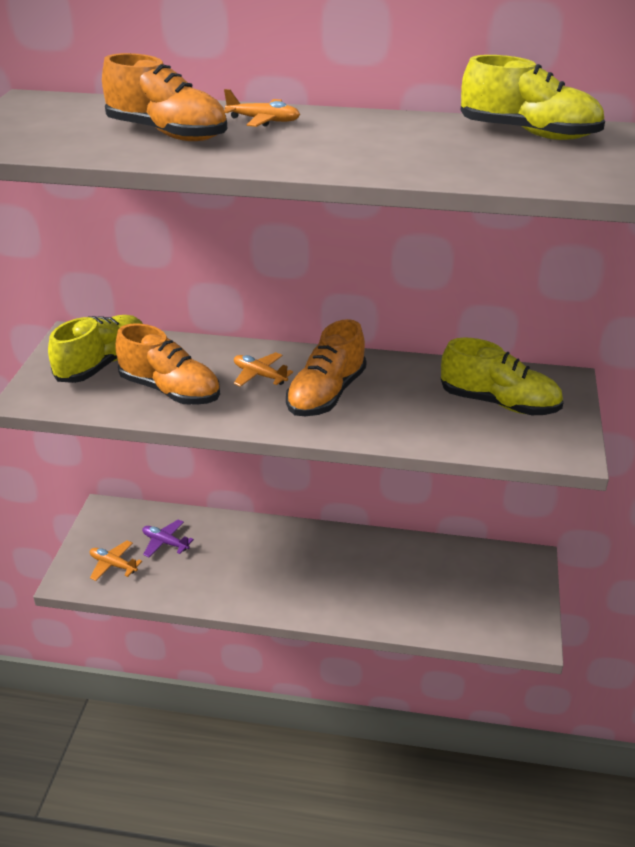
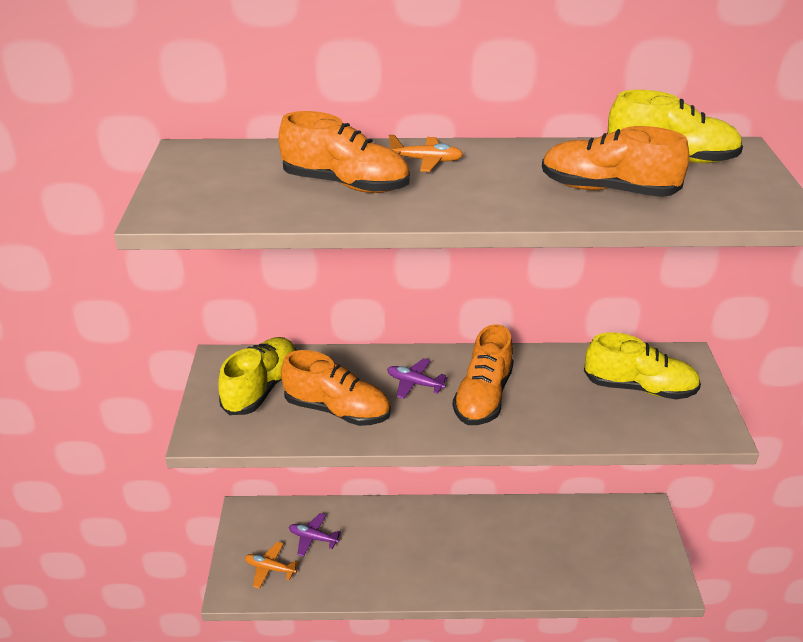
camera: 10 degrees left, 0 degrees up
orange plane [234,352,293,387] -> purple plane [387,358,448,399]
none -> orange shoe [542,126,690,197]

